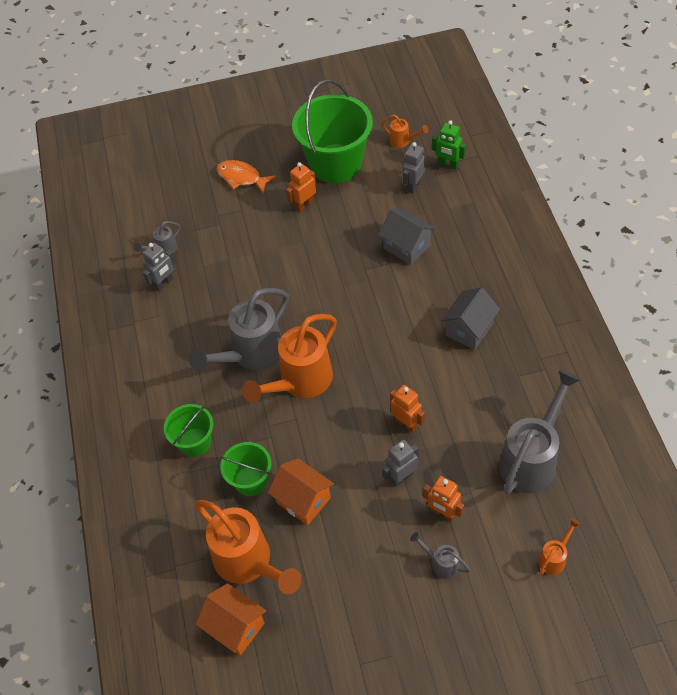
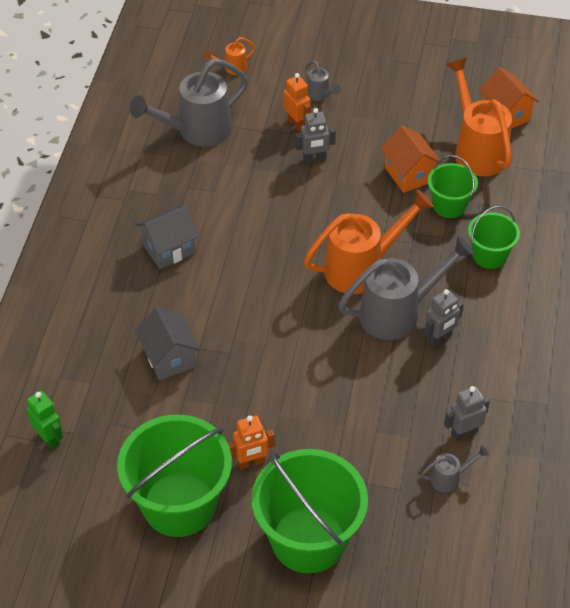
camera: 160 degrees left, 5 degrees down
orange fish [217,160,276,193] -> green bucket [251,449,368,573]
orange watering can [381,115,428,148] -> none
orange robot [390,385,425,433] -> none
grey robot [403,142,426,193] -> grey robot moved to [425,289,464,347]

